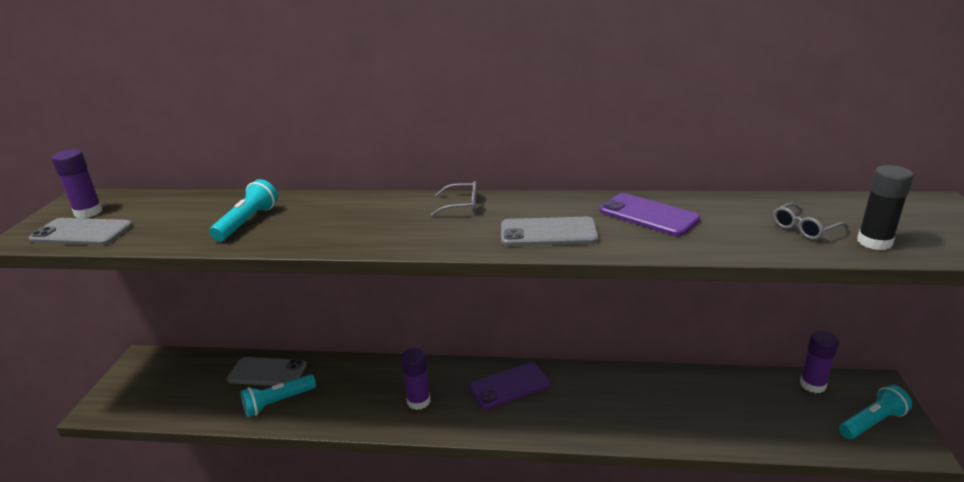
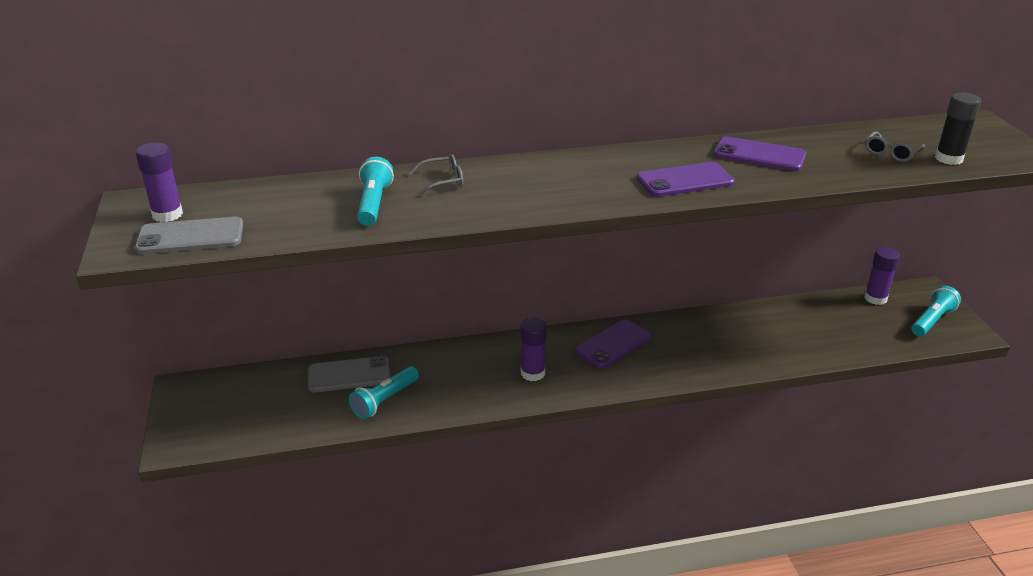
camera: 20 degrees left, 5 degrees up
grey glasses [431,181,477,216] -> grey glasses moved to [409,154,463,196]
grey phone [501,217,599,246] -> purple phone [637,162,735,197]

